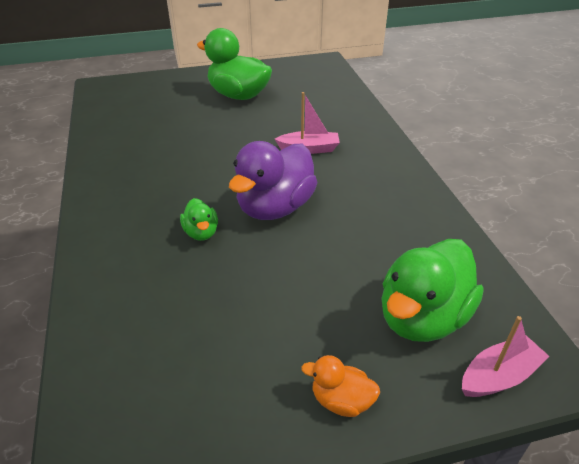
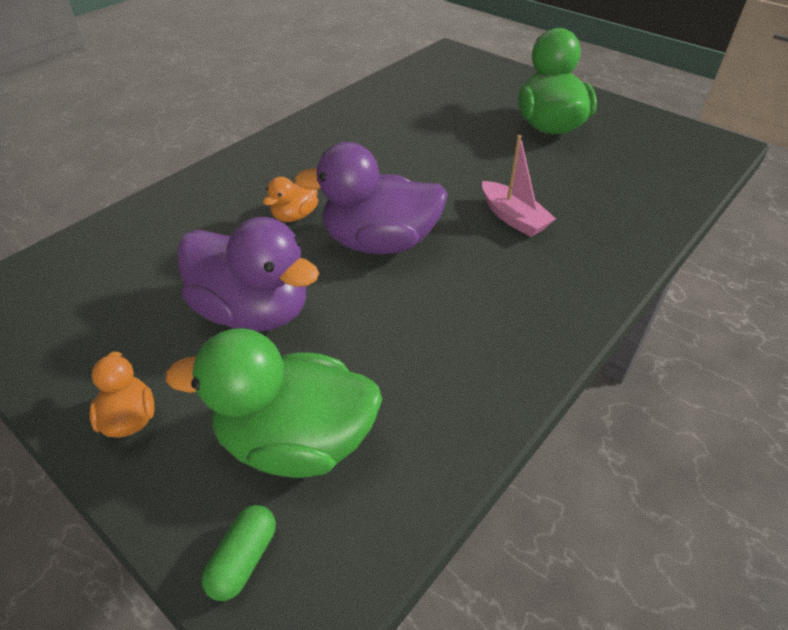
camera: 55 degrees right, 5 degrees up
green duck [180,198,218,241] -> orange duck [263,177,318,222]
pink boat [462,316,549,397] -> green capsule [201,505,276,601]
none -> purple duck [177,217,319,331]

